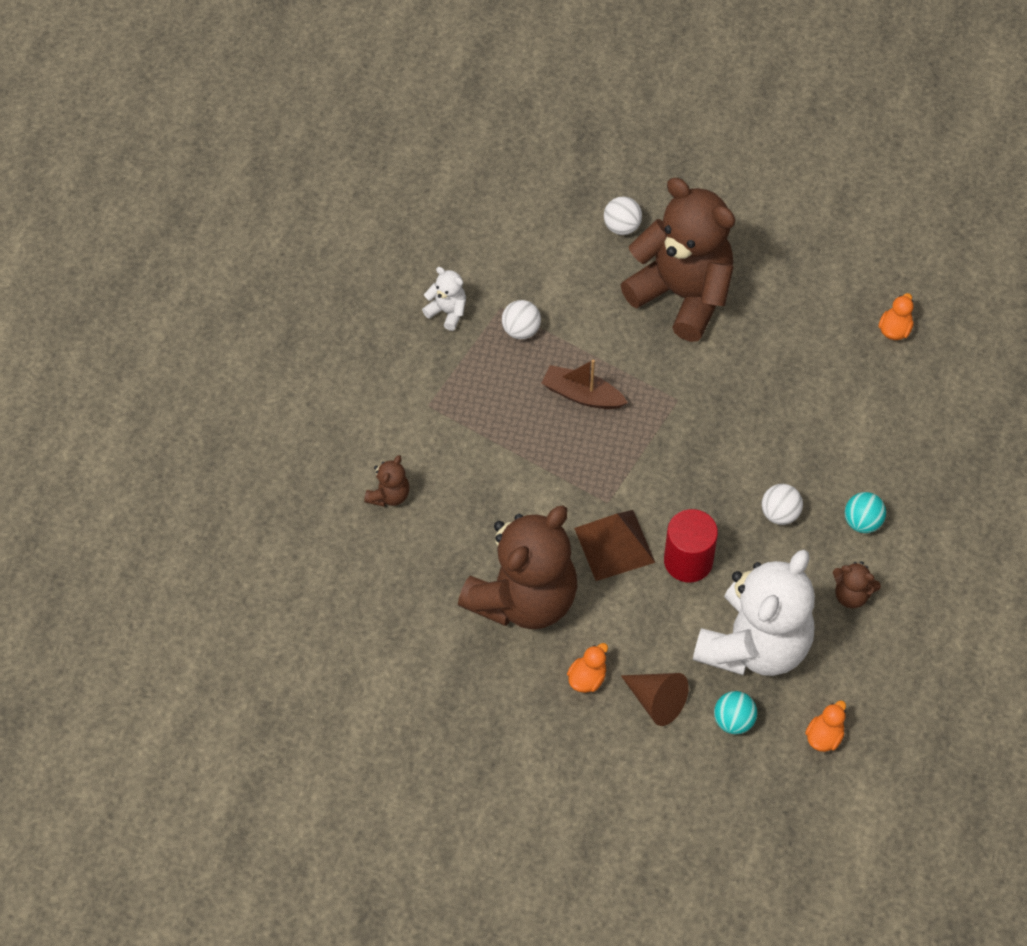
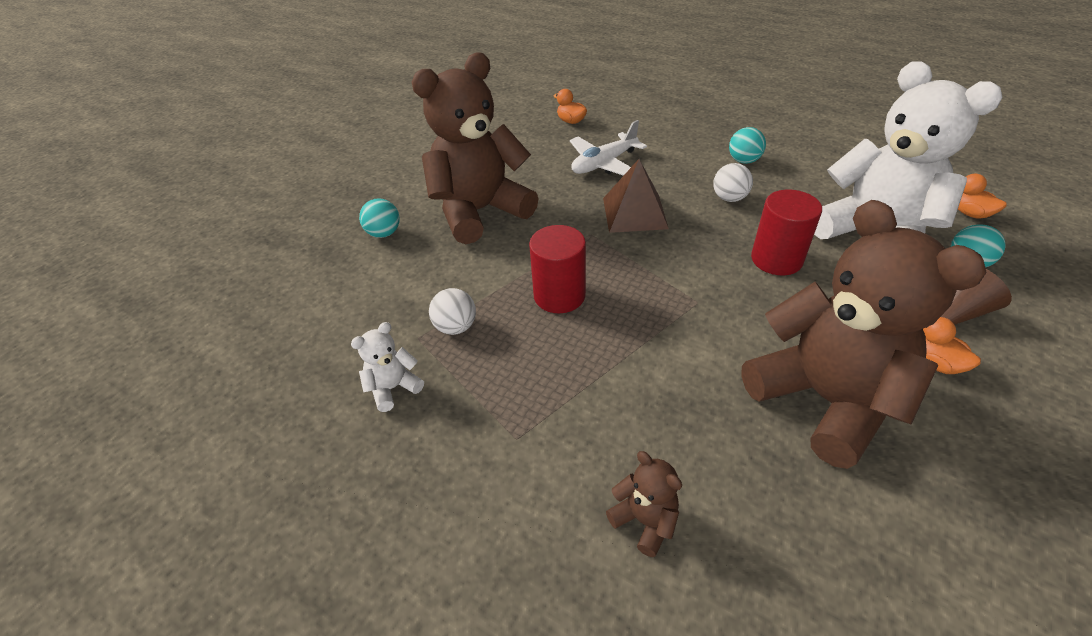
camera: 70 degrees left, 15 degrees down
brown boat [542,359,628,409] -> red cylinder [529,225,586,313]
brown pyramid [574,510,655,581] -> brown pyramid moved to [603,159,669,233]
white ball [604,197,642,235] -> turquoise ball [359,198,400,238]
brown teddy bear [833,561,881,608] -> none
none -> white plane [570,120,647,176]

